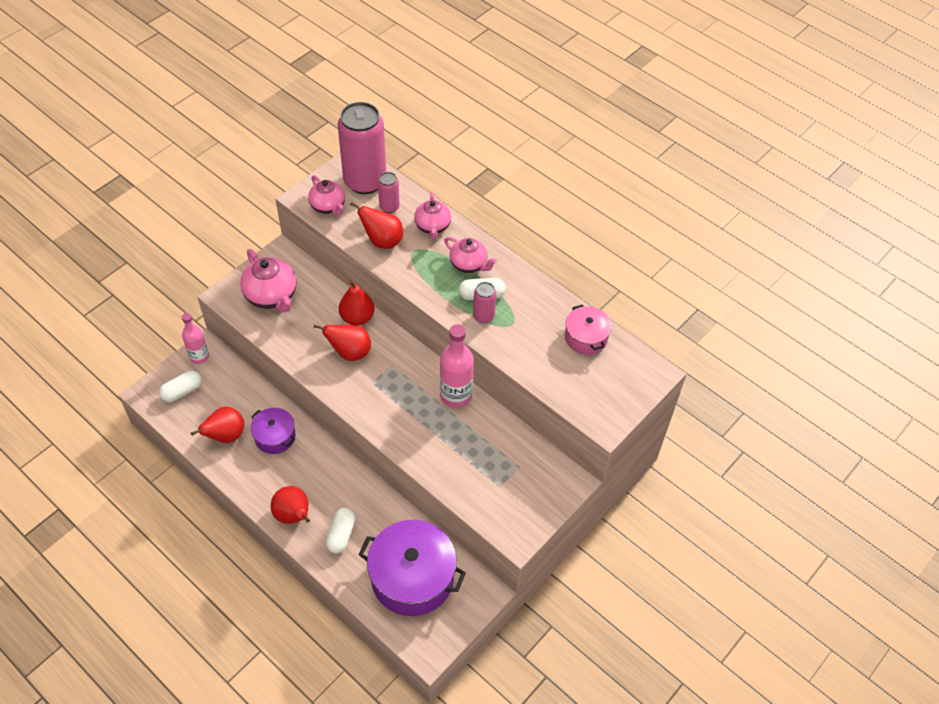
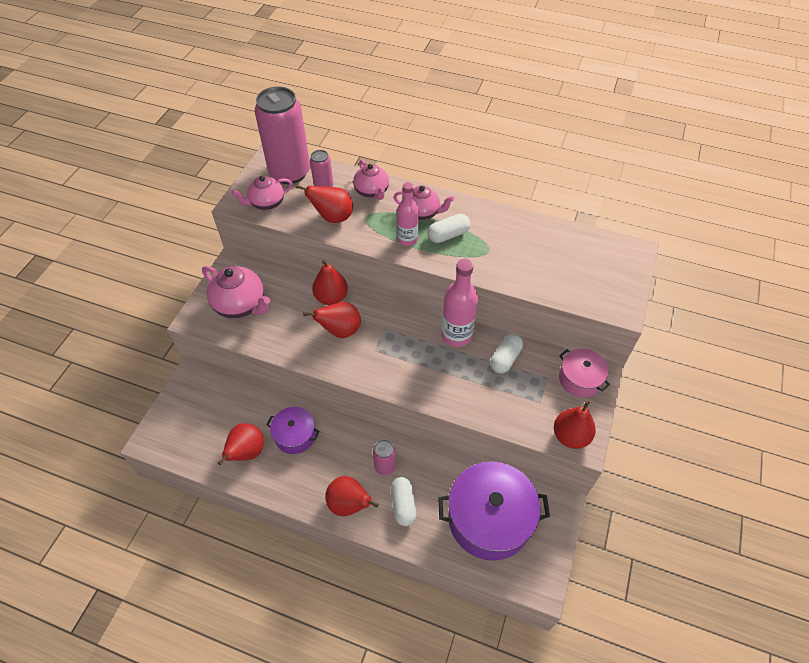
camera: 20 degrees left, 0 degrees up
white capsule [159,371,202,402] -> white capsule moved to [490,334,523,373]
pink bottle [182,313,209,364] -> pink bottle moved to [397,182,419,246]
pink teapot [308,175,345,216] -> pink teapot turned 120 degrees clockwise [232,176,293,210]
pink can [473,282,496,323] -> pink can moved to [373,440,396,475]
pink pot [565,305,612,355] -> pink pot moved to [559,348,610,397]
none -> red pear [554,401,596,449]

